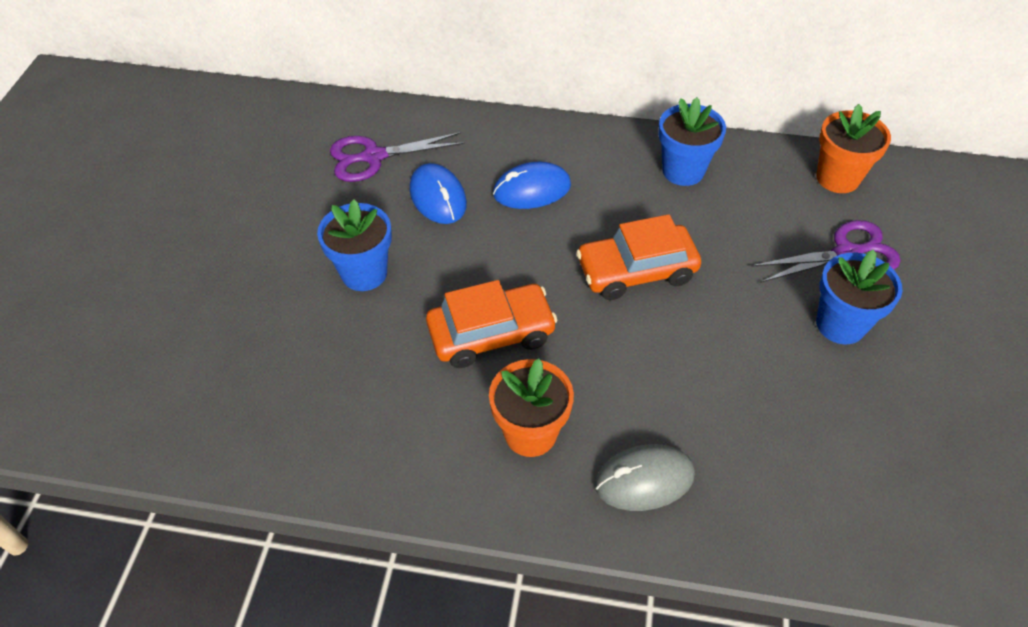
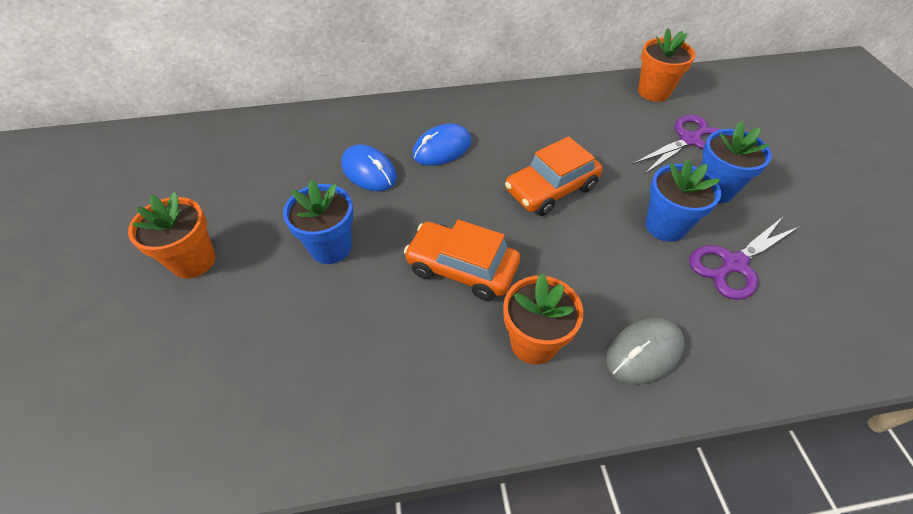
camera: 20 degrees left, 0 degrees up
purple scissors [330,132,465,182] -> purple scissors moved to [689,218,800,300]
orange car [426,280,557,368] -> orange car turned 120 degrees counterclockwise [404,220,520,301]
blue flower pot [658,97,726,186] -> blue flower pot moved to [645,159,721,242]
none -> orange flower pot [128,192,216,278]

